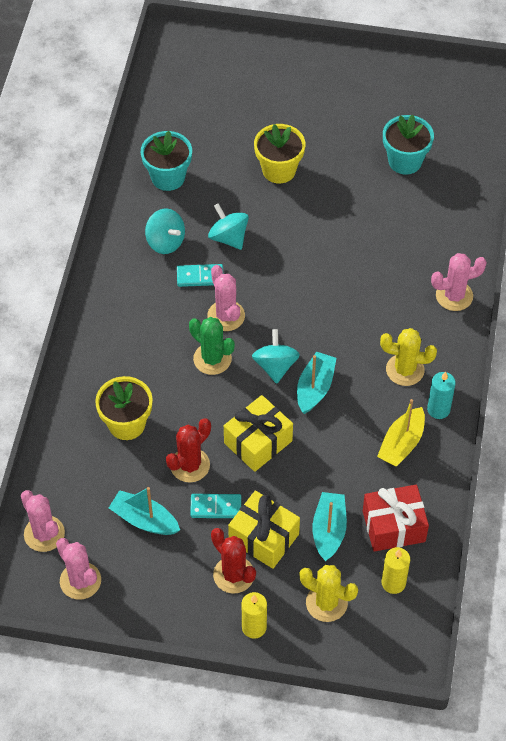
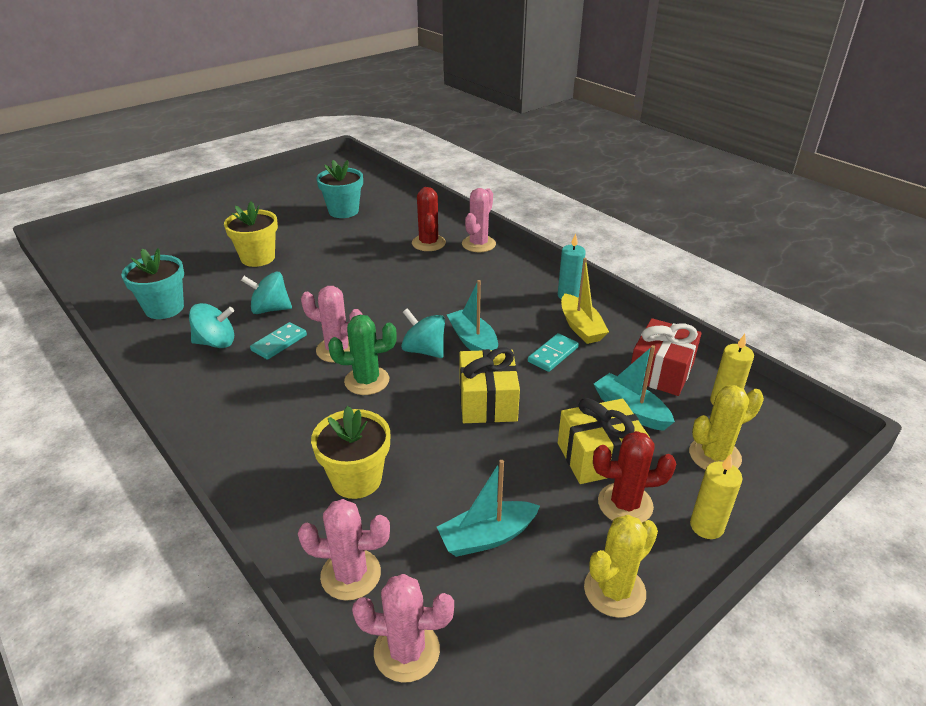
camera: 50 degrees left, 20 degrees down
pink cactus [56,538,101,600] -> pink cactus moved to [298,499,390,601]
red cactus [166,418,211,482] -> red cactus moved to [412,187,446,251]
turquoise domino [190,494,241,518] -> turquoise domino moved to [528,333,579,372]
yellow cactus [380,328,437,386] -> yellow cactus moved to [584,515,658,618]

